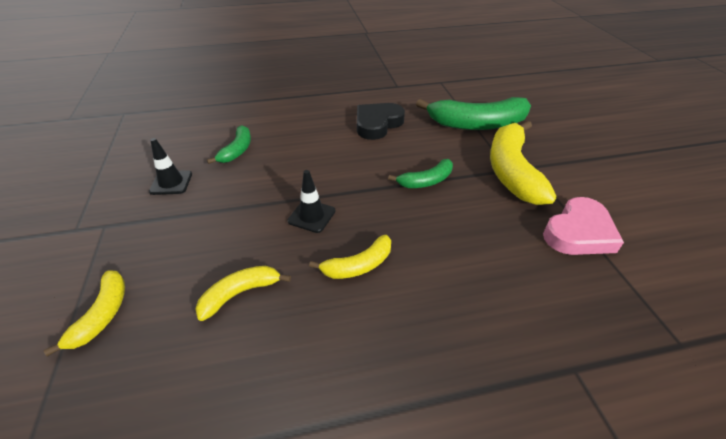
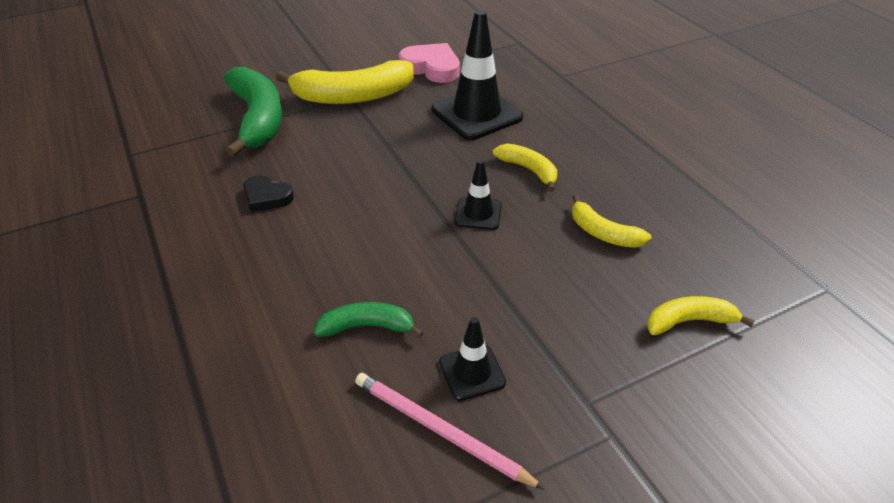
camera: 105 degrees left, 0 degrees up
black heart [357,103,405,140] -> black heart [243,175,294,212], size x0.63
green banana [388,159,453,188] -> none
none -> pink pencil [355,373,545,490]
none -> black traffic cone [431,10,523,140]

